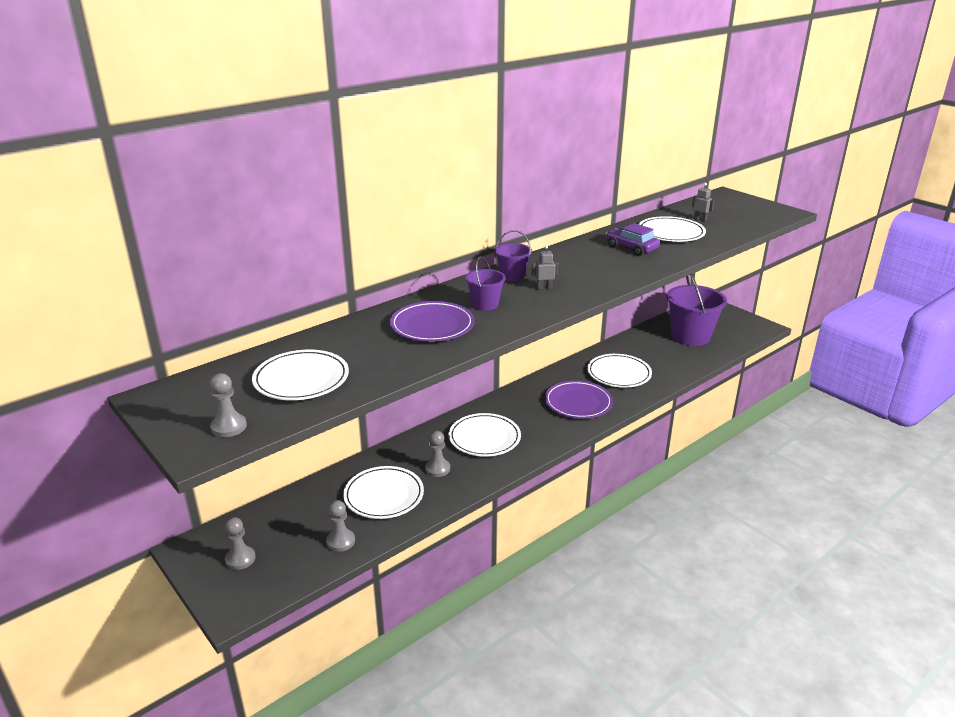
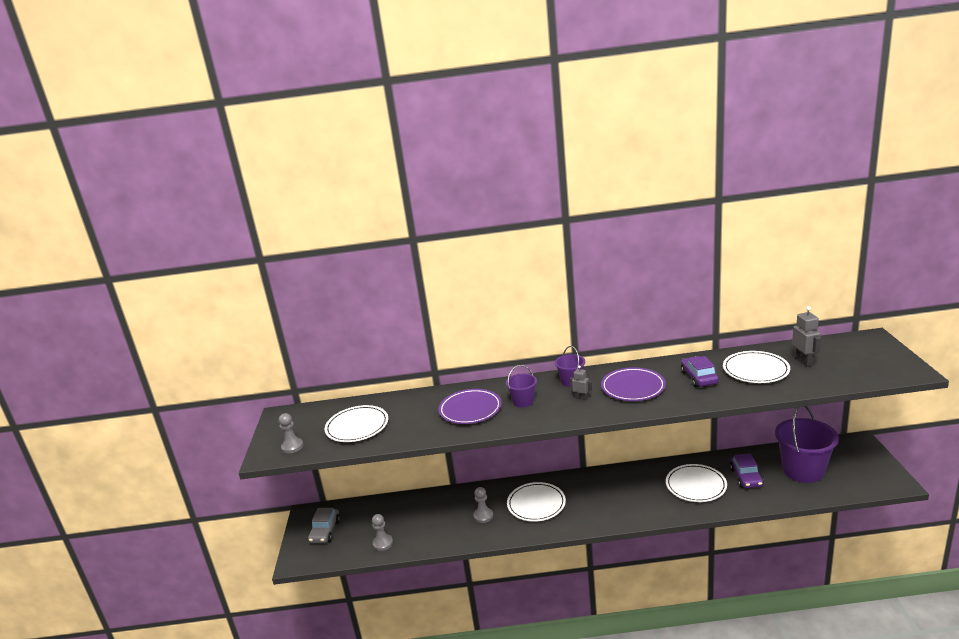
camera: 40 degrees right, 5 degrees down
grey pawn [225,517,256,570] -> grey car [308,508,340,543]
white plate [343,466,424,519] -> none
purple plate [545,381,613,419] -> purple plate moved to [601,367,666,401]
grey robot [692,183,715,222] -> grey robot [792,306,821,367], size x1.64
none -> purple car [730,453,764,488]

